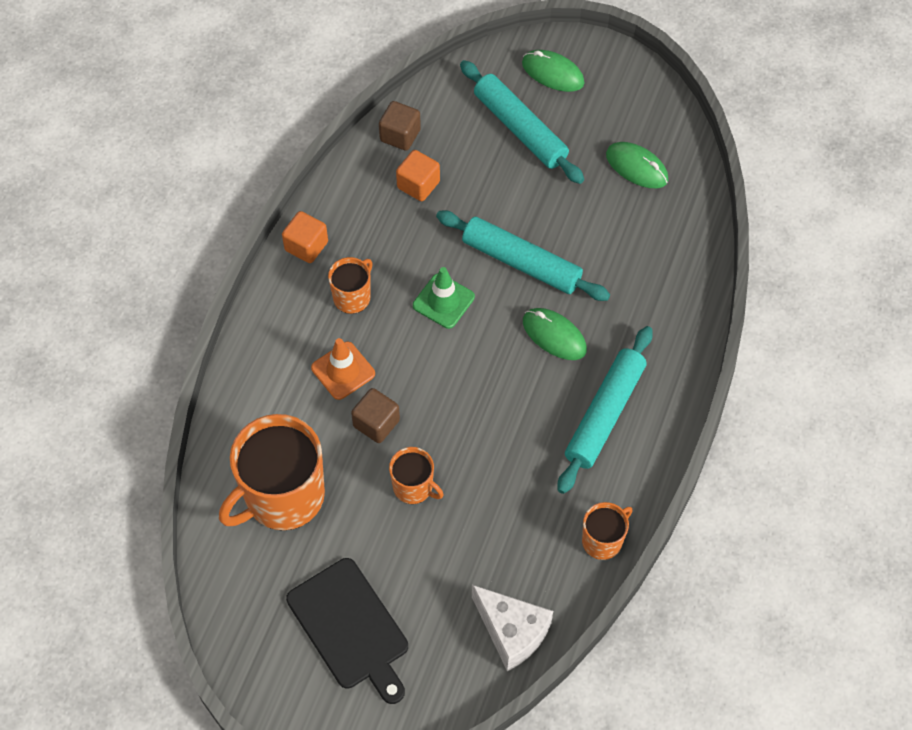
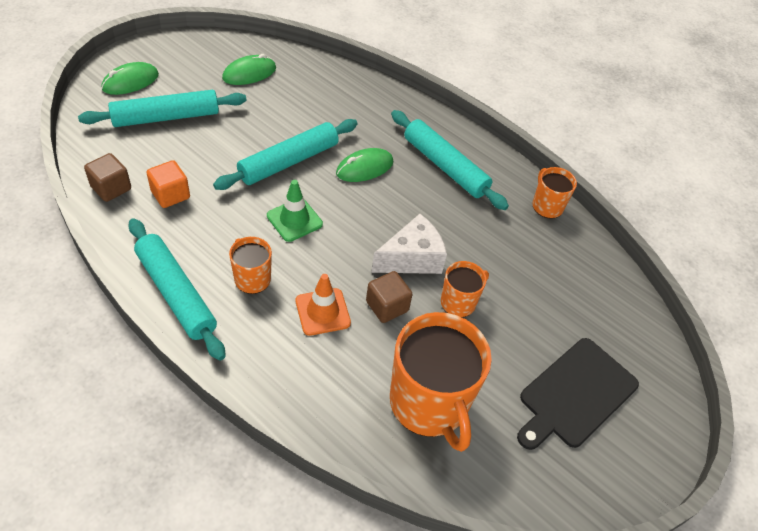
camera: 75 degrees left, 10 degrees down
orange cube [282,211,328,263] -> turquoise rolling pin [129,218,226,360]
black cutting board [286,558,408,704] -> black cutting board turned 150 degrees clockwise [517,338,639,450]
white cheese [472,585,553,671] -> white cheese moved to [371,214,447,274]

